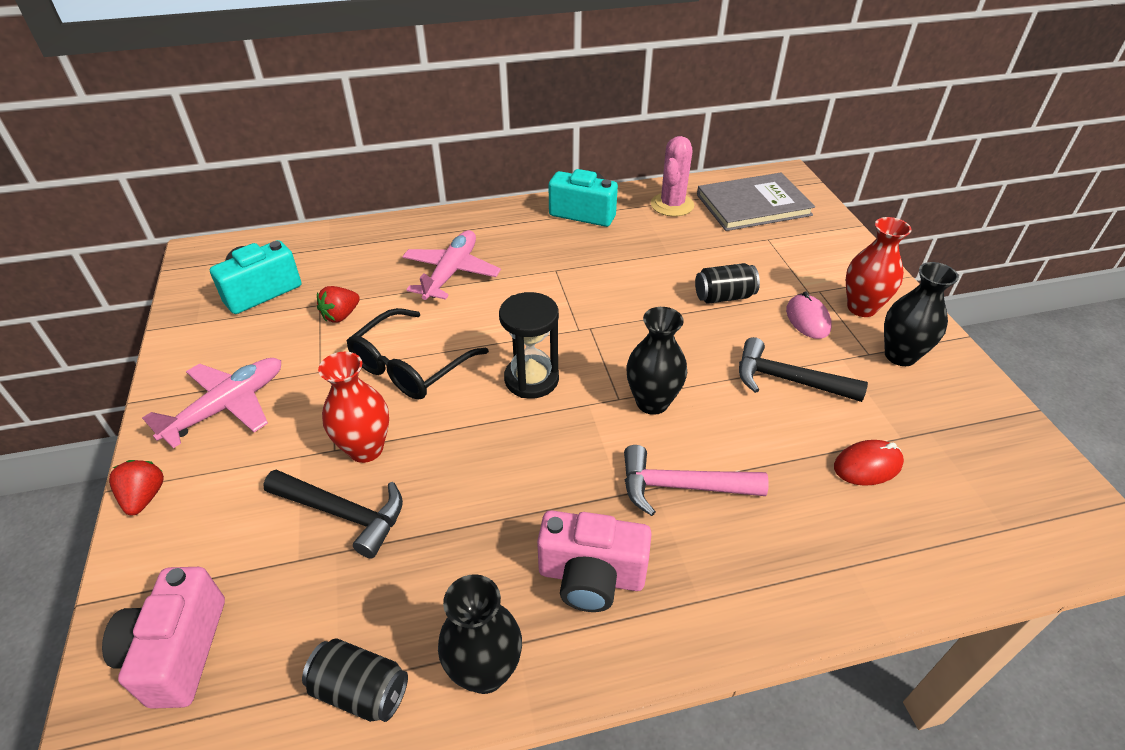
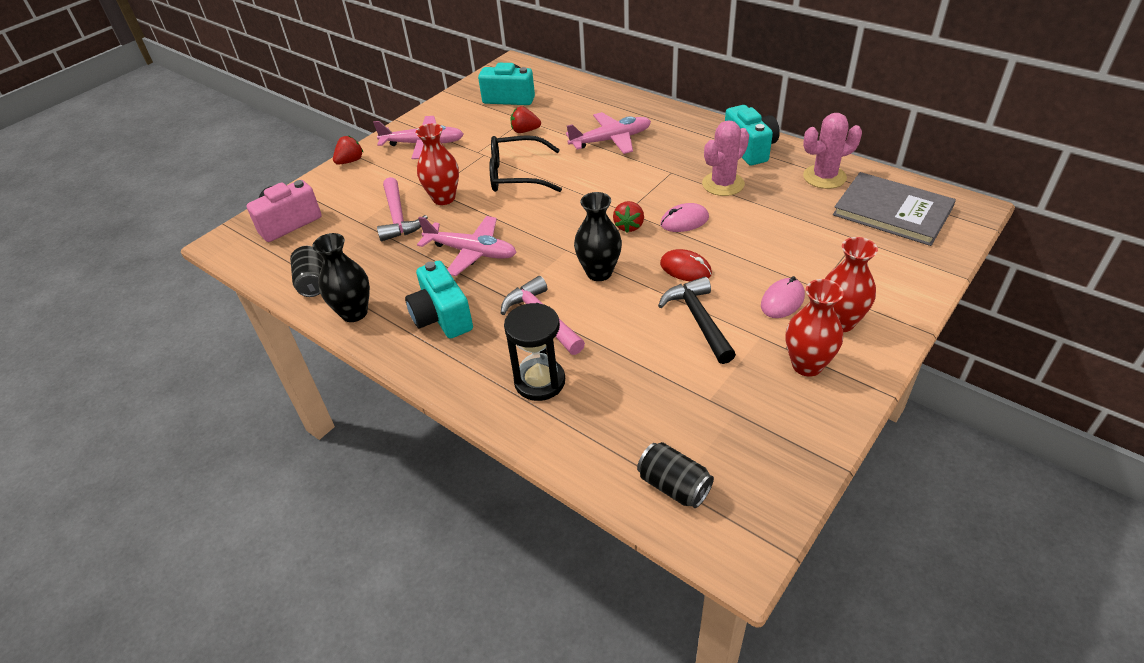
camera: 55 degrees right, 0 degrees up
black hammer [263,470,403,559] -> pink hammer [377,177,428,241]
black hourglass [499,292,559,399] -> black hourglass moved to [504,303,565,401]
pink camera [537,510,652,612] -> turquoise camera [405,261,473,339]
black can [695,263,760,304] -> black can moved to [637,442,714,508]
red mouse [834,440,904,486] -> red mouse moved to [660,249,712,282]
black vase [884,262,959,366] -> red vase [786,279,844,377]
none -> pink plane [417,216,517,276]
none -> red strawberry [613,201,644,233]
none -> pink mouse [660,203,709,232]
none -> pink cactus [702,120,749,196]

